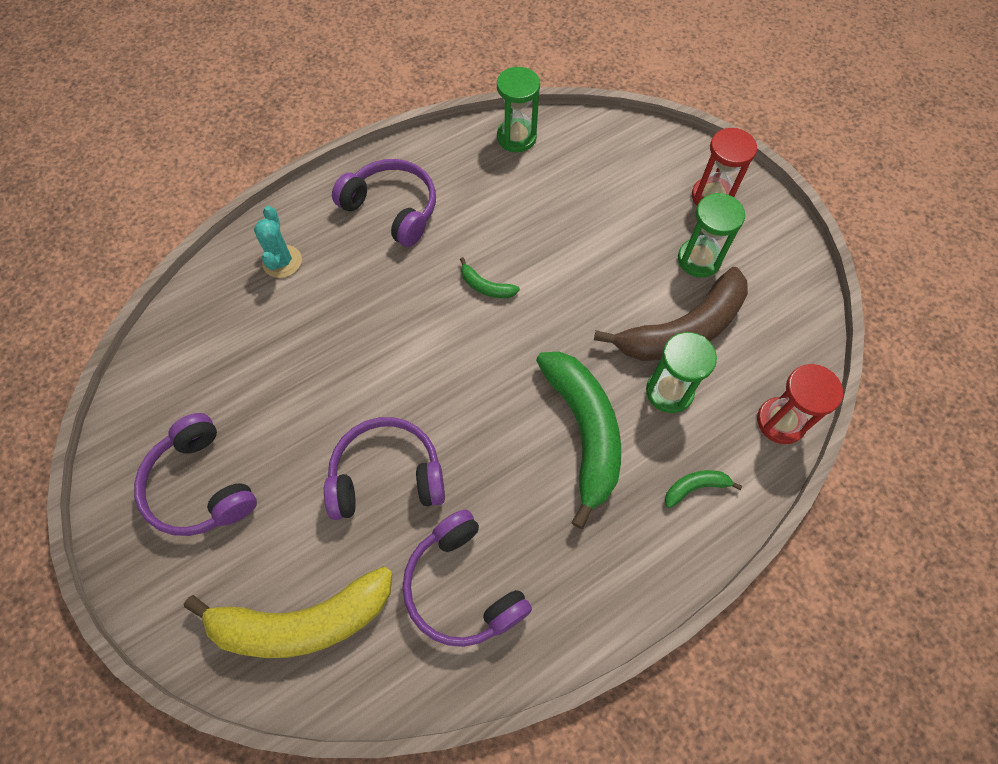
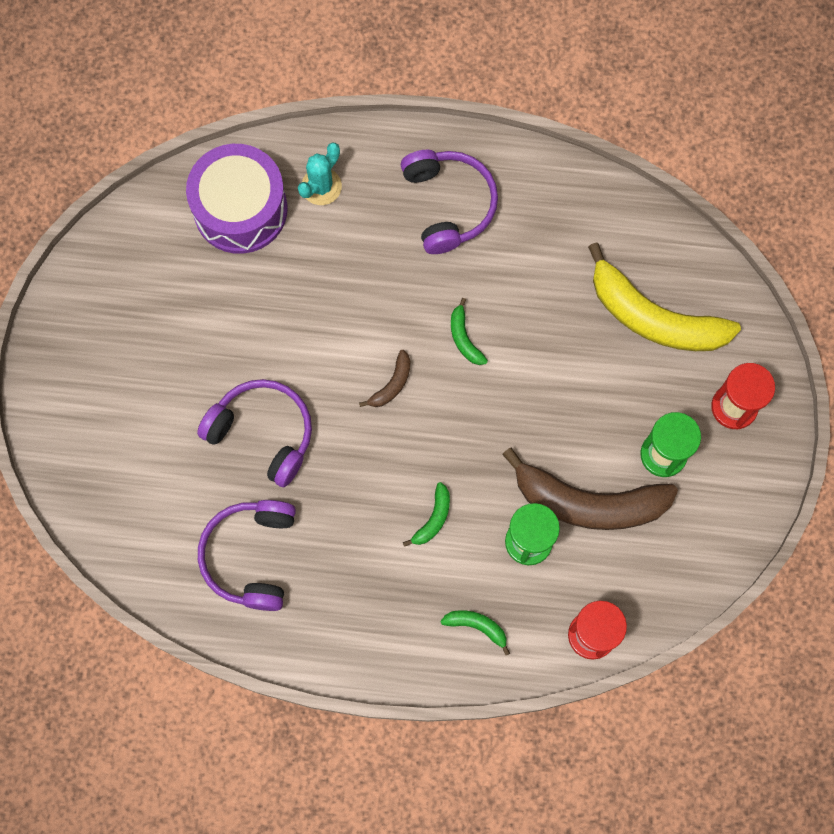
camera: 40 degrees right, 10 degrees up
purple headphones [134,413,257,536] -> none
yellow banana [184,566,392,658] -> yellow banana moved to [588,242,741,351]
green hourglass [497,67,540,152] -> none
green banana [536,351,621,529] -> green banana [403,482,450,547], size x0.42
none -> purple drum [186,144,288,254]
none -> brown banana [359,350,410,407]

